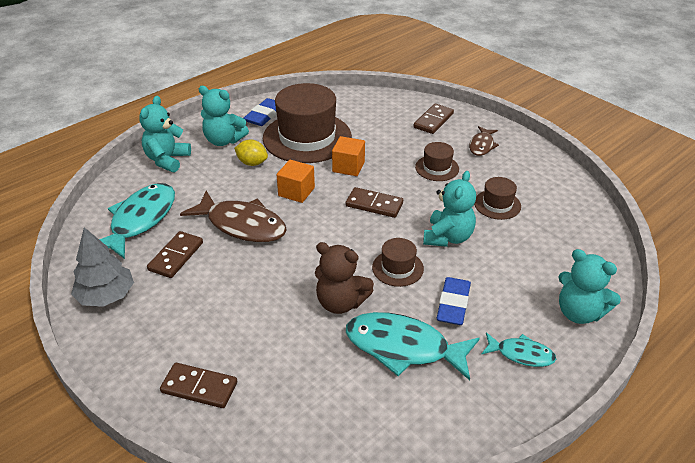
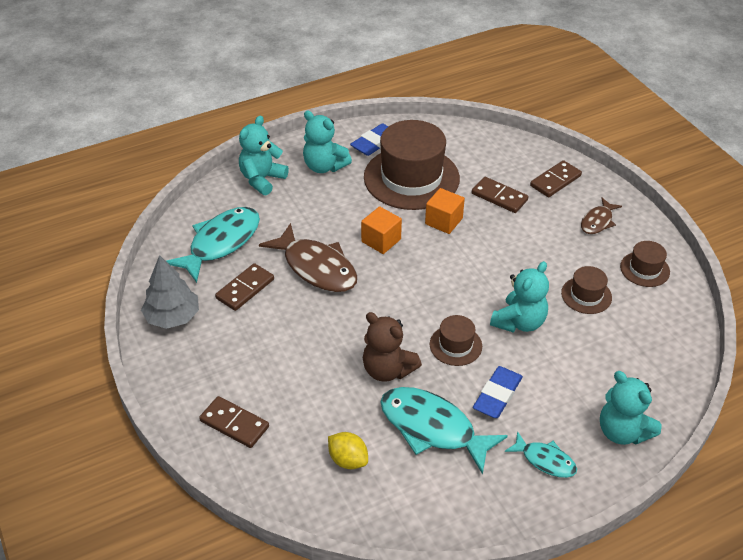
camera: 15 degrees right, 5 degrees up
yellow lemon [234,139,268,166] -> yellow lemon moved to [328,432,368,469]
brown domino [346,187,403,218] -> brown domino moved to [472,177,528,213]
brown hat [415,142,459,181] -> brown hat moved to [620,241,670,287]

